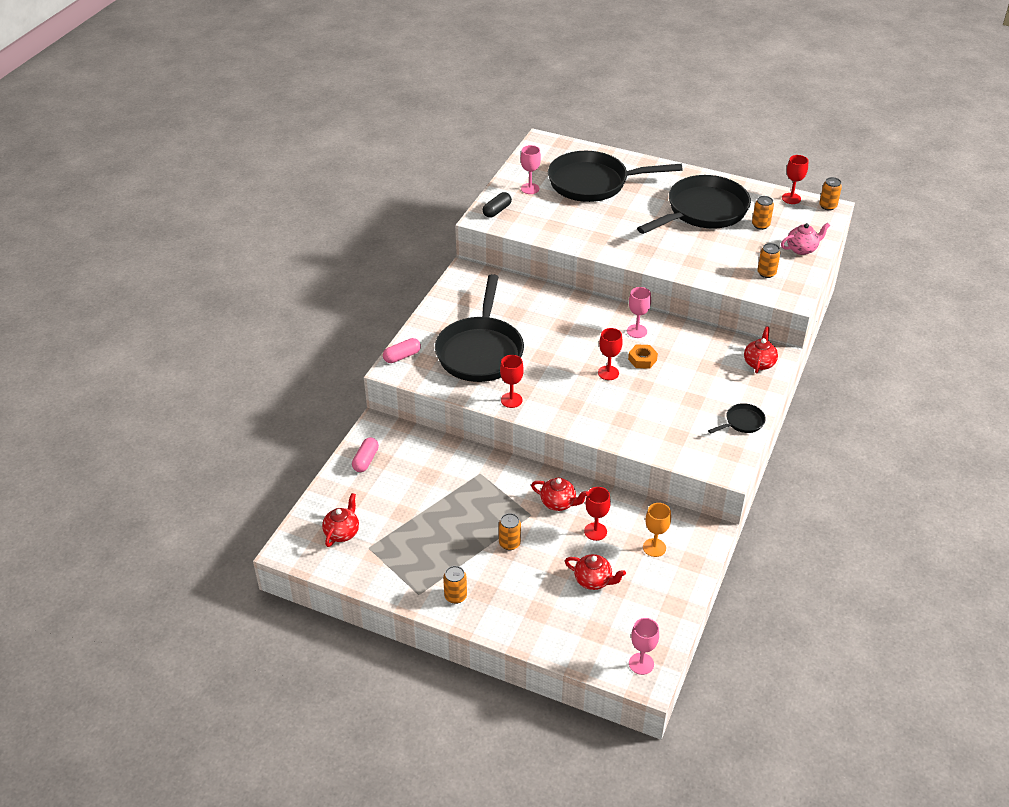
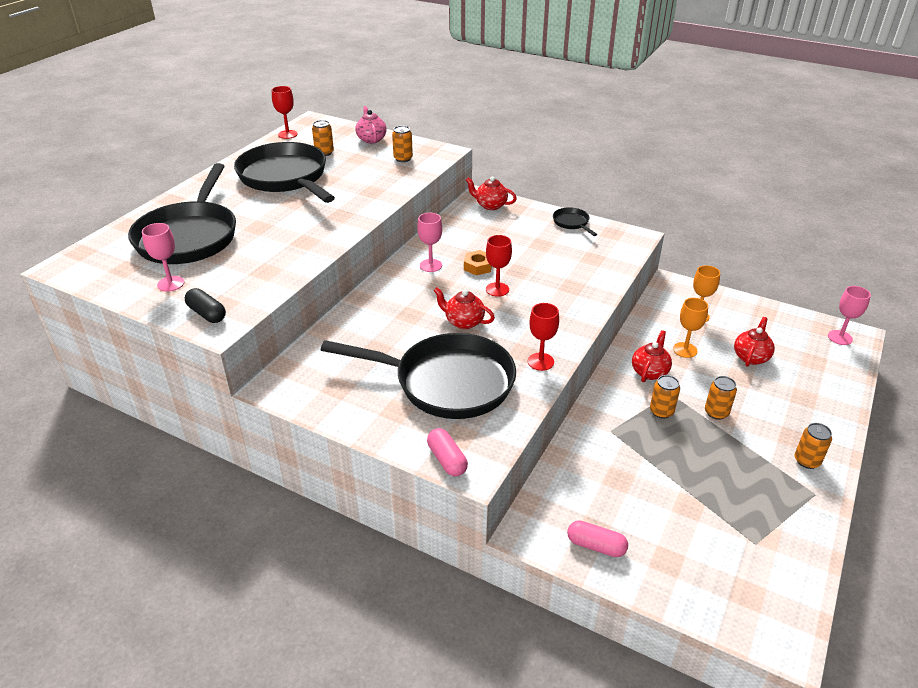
camera: 85 degrees left, 5 degrees down
red teapot [322,493,359,547] -> red teapot moved to [433,287,495,329]
red goblet [584,487,611,541] -> orange goblet [673,298,708,358]
orange can [819,177,842,211] -> orange can moved to [650,375,680,419]

